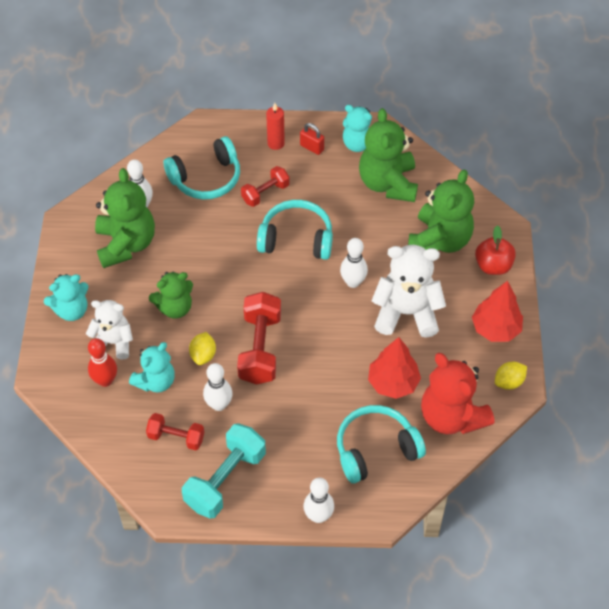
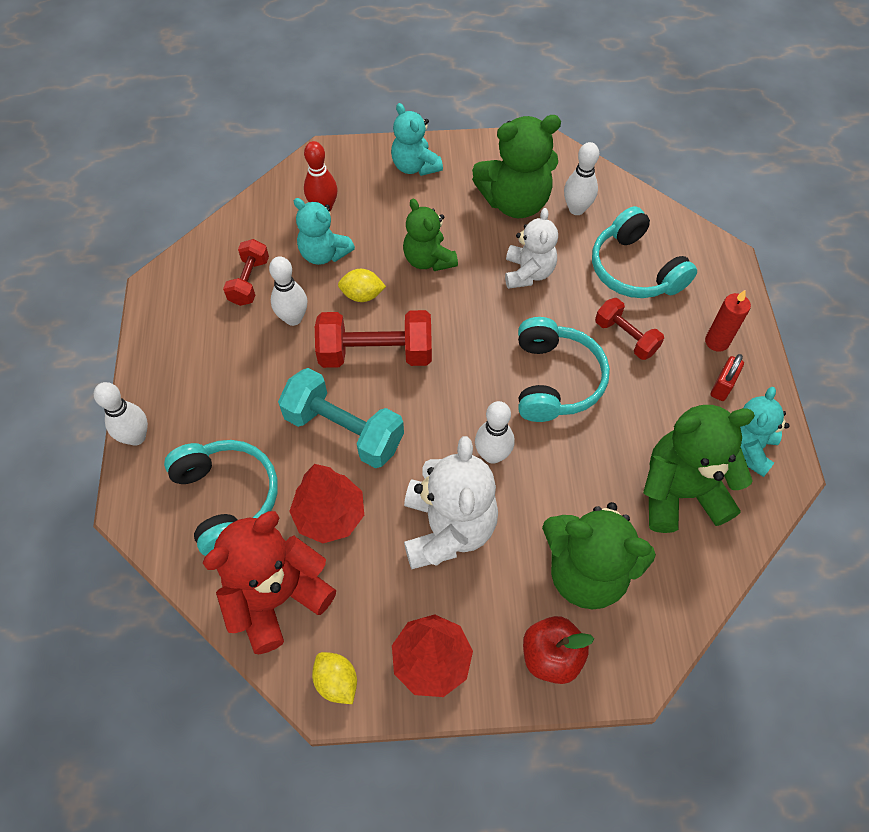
camera: 85 degrees right, 5 degrees up
white teddy bear [86,300,133,360] -> white teddy bear moved to [505,208,558,289]
turquoise dumbbell [182,423,266,519] -> turquoise dumbbell moved to [278,368,404,468]

